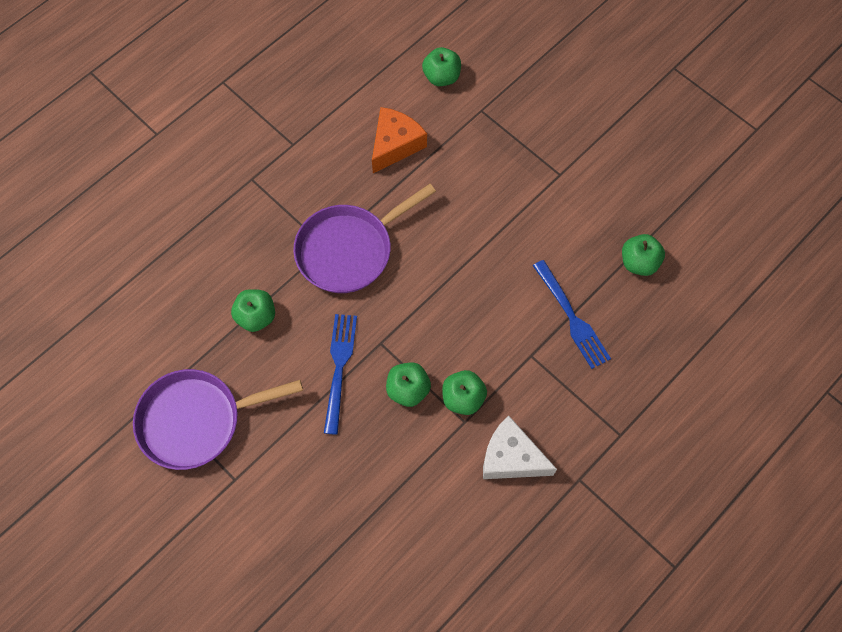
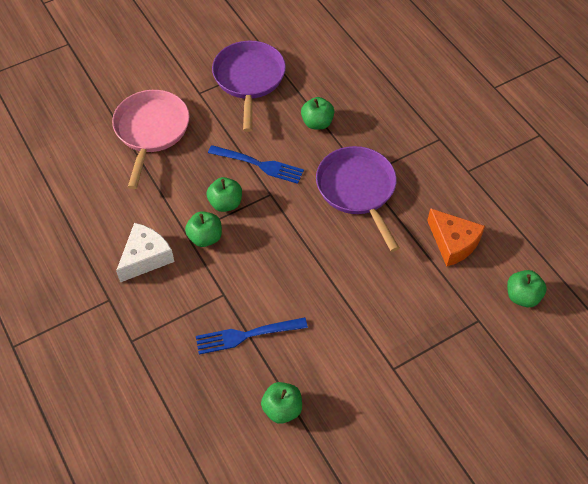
camera: 105 degrees right, 10 degrees down
none -> pink pan [112,90,190,189]

